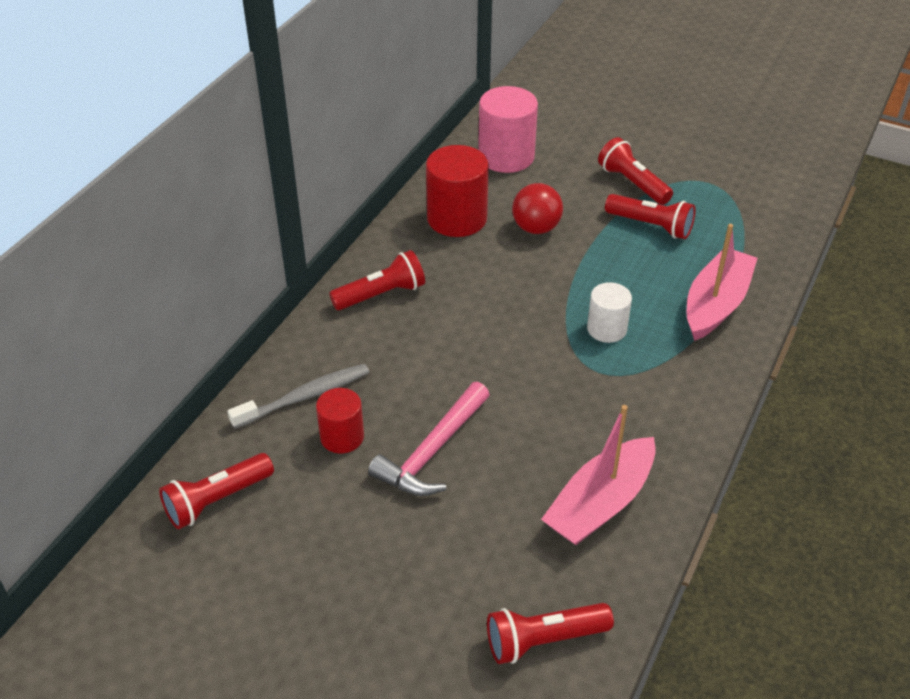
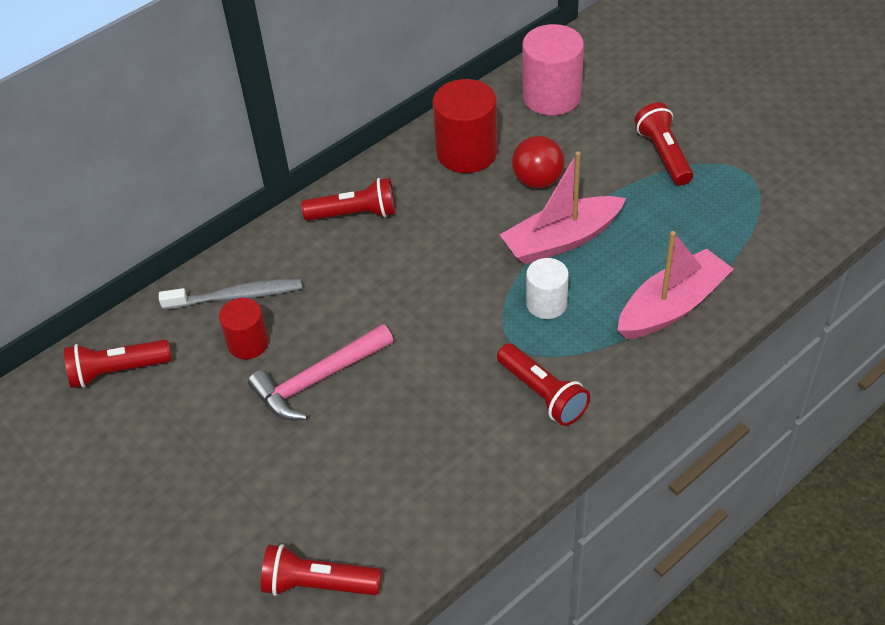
camera: 25 degrees right, 5 degrees up
pink boat [541,405,656,545] -> pink boat moved to [500,151,626,264]
red flashlight [605,194,696,239] -> red flashlight moved to [497,343,590,426]

